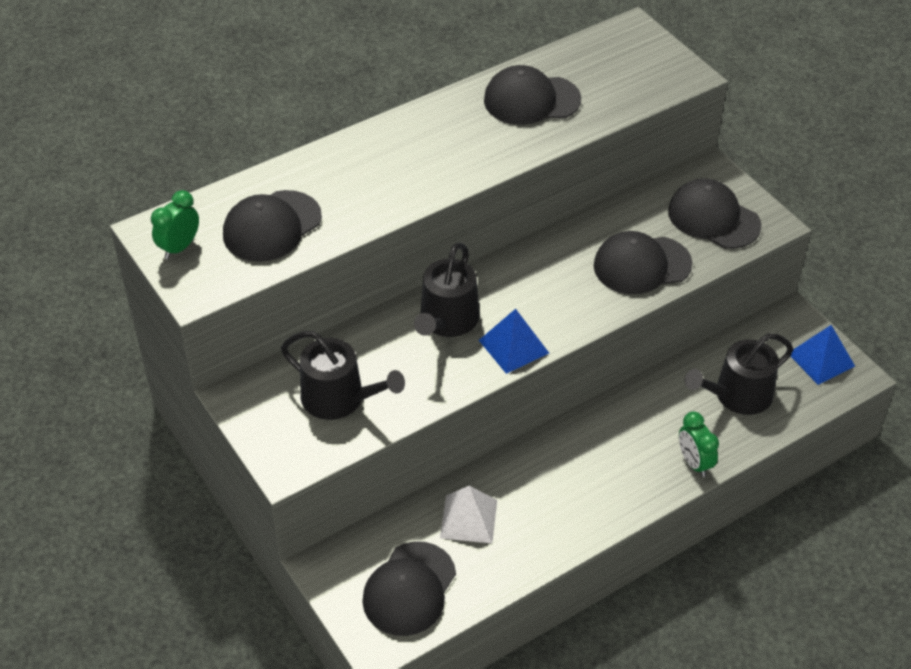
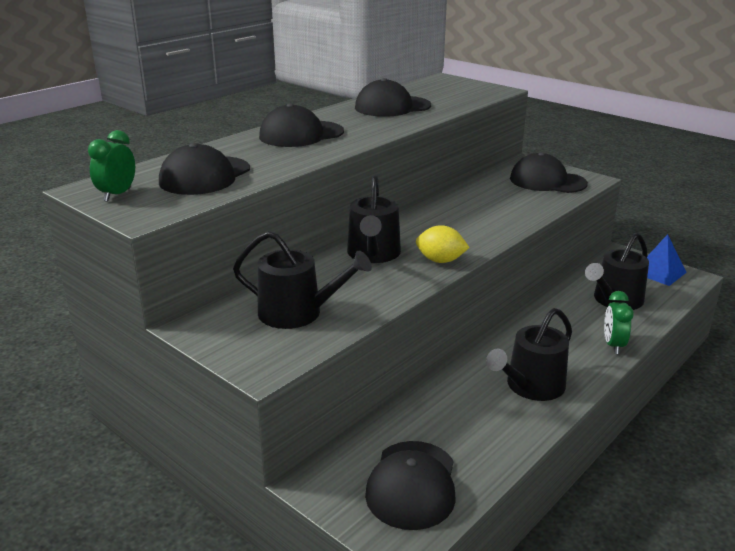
camera: 15 degrees left, 20 degrees down
white pyramid [440,486,497,543] -> none
blue pyramid [479,309,549,374] -> yellow lemon [416,225,470,263]
black cap [594,231,692,294] -> black cap moved to [259,103,344,147]
green clock [679,412,719,477] -> green clock turned 45 degrees clockwise [604,291,634,354]
none -> black watering can [486,308,572,401]

